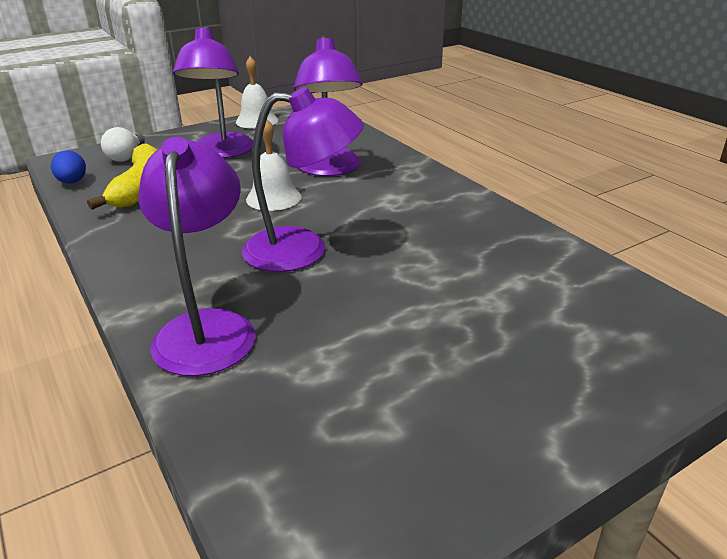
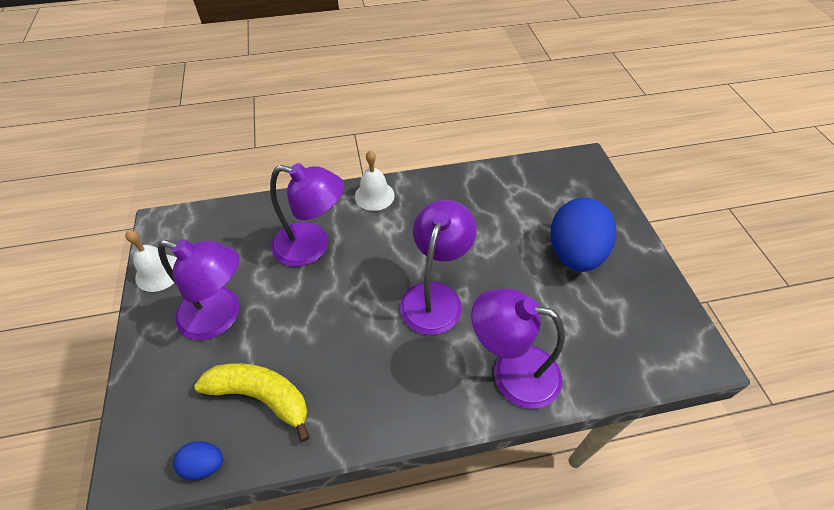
camera: 70 degrees left, 20 degrees up
white light bulb [101,127,145,162] -> none
white bell [246,119,301,211] -> white bell moved to [355,150,395,211]
none -> blue egg [551,198,616,272]

